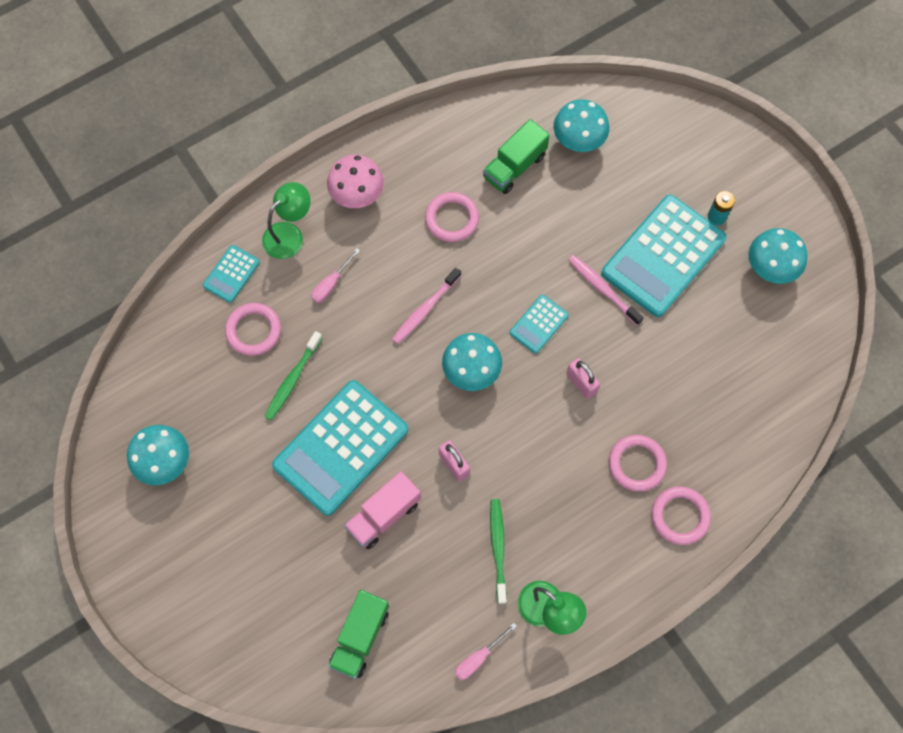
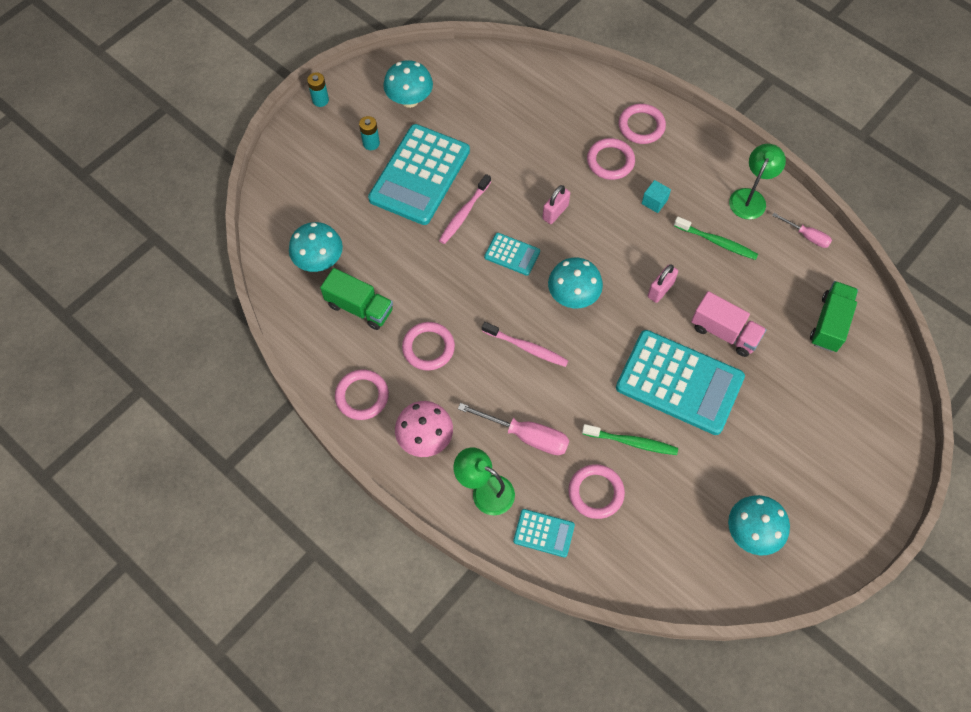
camera: 105 degrees left, 5 degrees down
pink screwdriver [311,248,360,303] -> pink screwdriver [458,403,569,455], size x1.67
green truck [328,590,389,679] -> green truck turned 75 degrees counterclockwise [810,281,858,352]
green toothbrush [490,499,507,604] -> green toothbrush turned 135 degrees counterclockwise [674,216,758,260]
turquoise calculator [601,195,726,317] -> turquoise calculator turned 90 degrees clockwise [368,124,470,225]
none -> turquoise battery [307,72,329,107]
none -> pink ring [335,370,389,420]
none -> turquoise cube [642,180,671,213]

